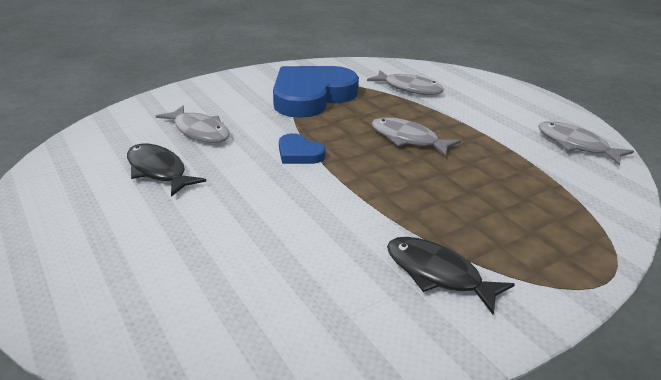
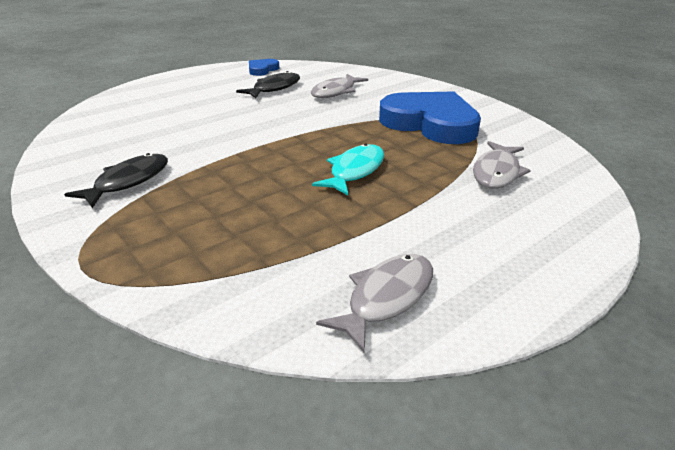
camera: 85 degrees right, 0 degrees up
blue heart [279,133,326,164] -> blue heart moved to [249,59,279,76]
grey fish [371,117,461,156] -> turquoise fish [312,144,384,195]

